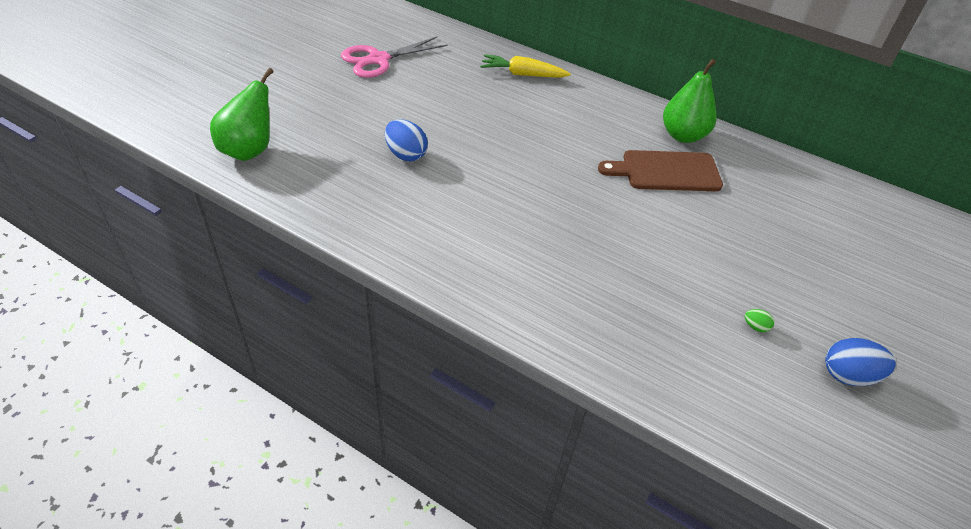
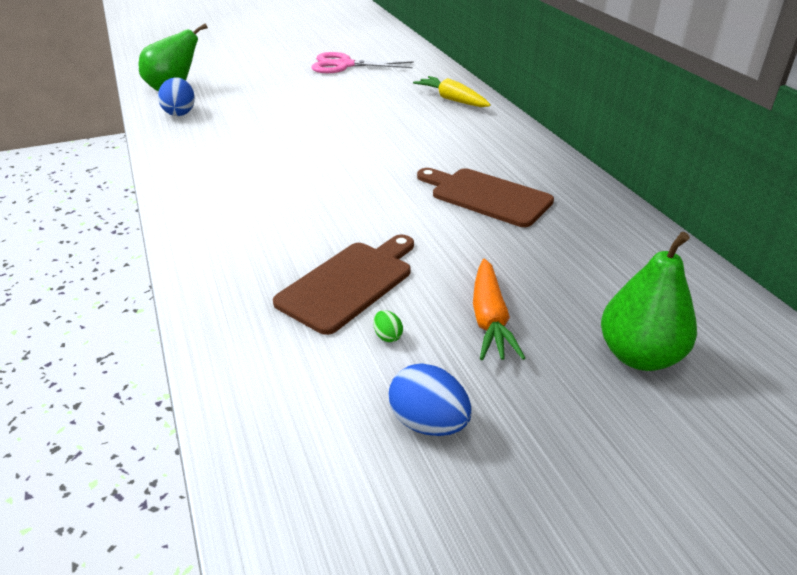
camera: 40 degrees right, 10 degrees down
blue egg [385,119,428,162] -> blue egg moved to [158,77,195,116]
green pear [663,59,717,143] -> green pear moved to [601,232,697,371]
none -> brown cutting board [273,235,414,335]
none -> orange carrot [473,259,525,360]

